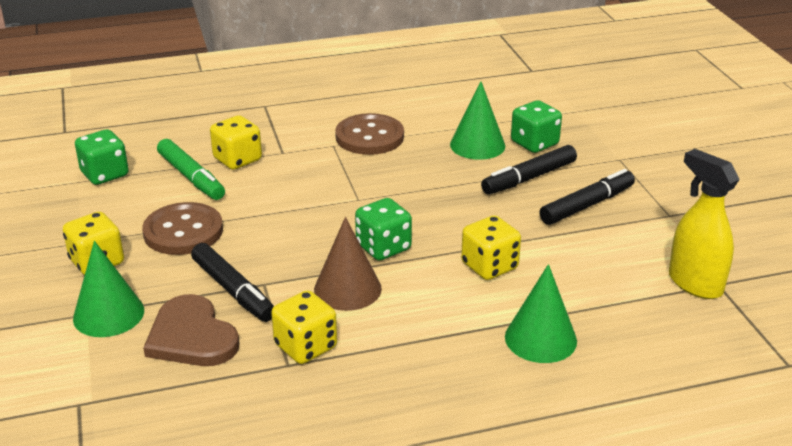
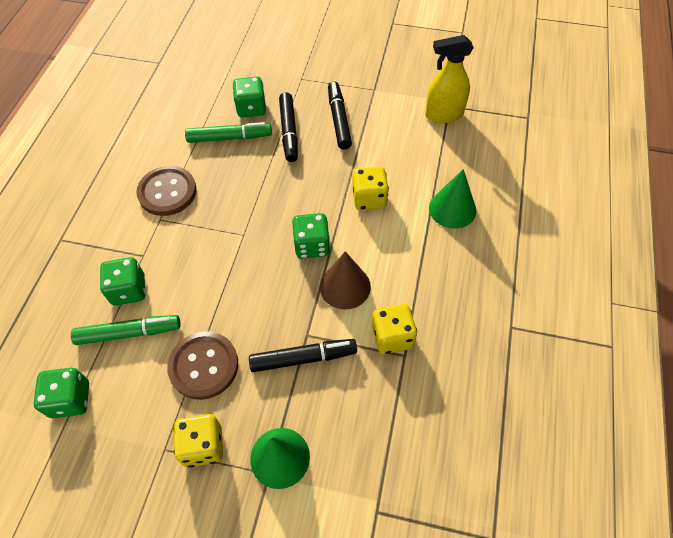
camera: 60 degrees left, 25 degrees up
brown heart [143,294,240,366] -> none
yellow dice [210,115,262,170] -> green dice [100,257,146,306]
green cone [450,81,505,160] -> green marker [185,122,272,143]

